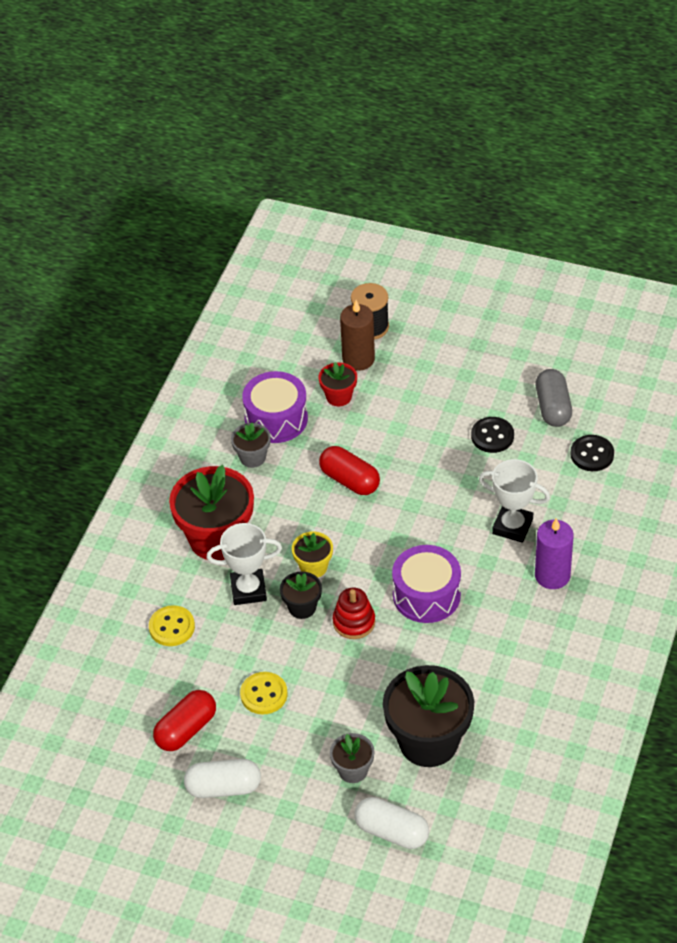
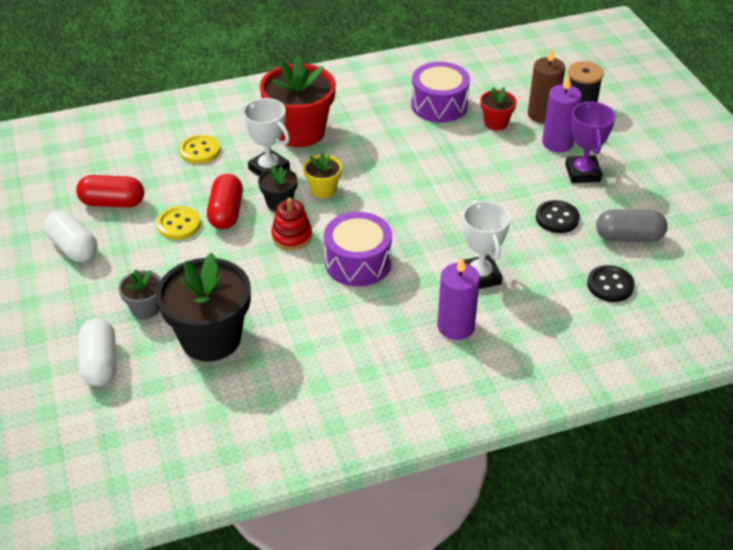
camera: 50 degrees right, 5 degrees down
grey flower pot [231,423,271,468] -> none
red capsule [319,446,380,495] -> red capsule moved to [207,174,243,229]
grey capsule [535,369,572,427] -> grey capsule turned 45 degrees clockwise [596,209,668,242]
none -> purple candle [542,75,582,152]
none -> purple trophy [565,101,615,183]

